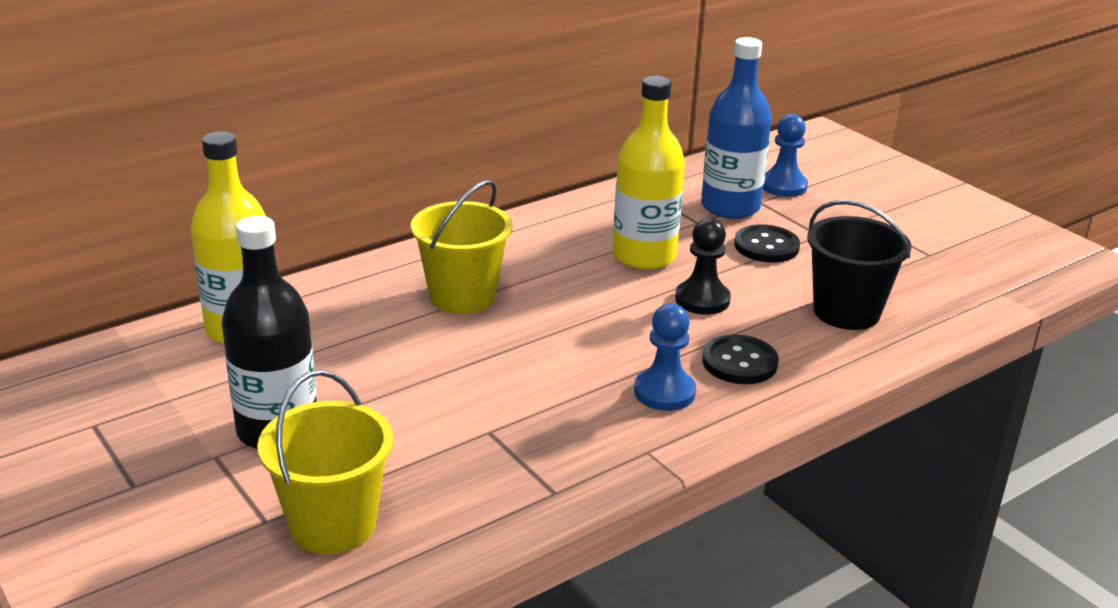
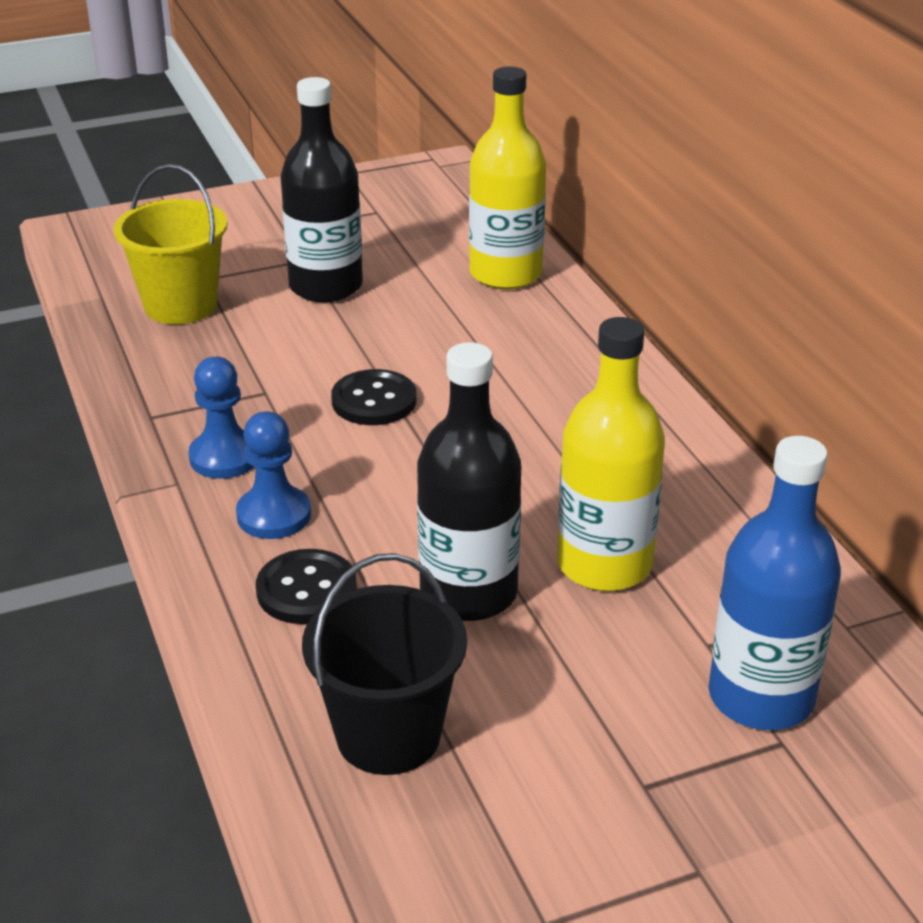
camera: 105 degrees right, 5 degrees up
yellow bucket [411,180,513,314] -> none
black pawn [675,218,731,315] -> black bottle [417,342,521,621]
black button [734,225,800,263] -> black button moved to [331,369,417,425]
blue pawn [763,114,808,197] -> blue pawn moved to [188,357,254,479]

